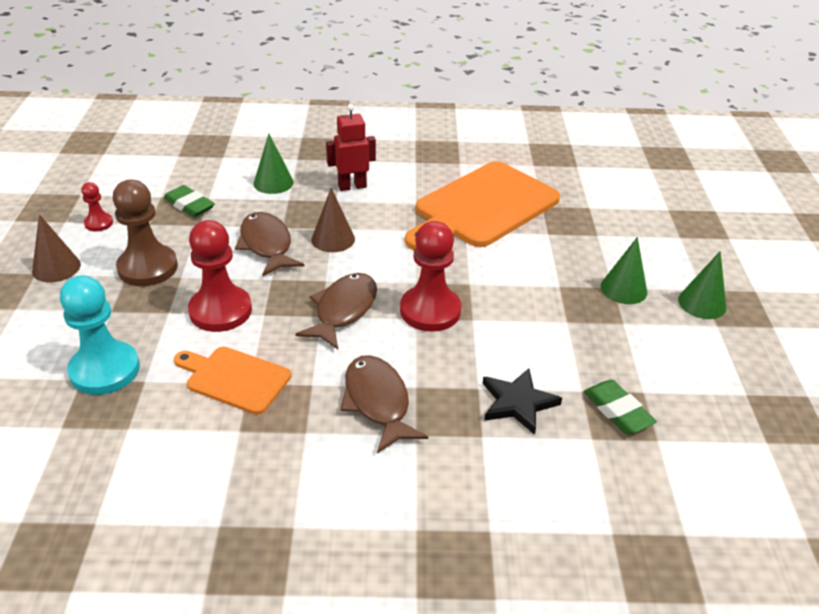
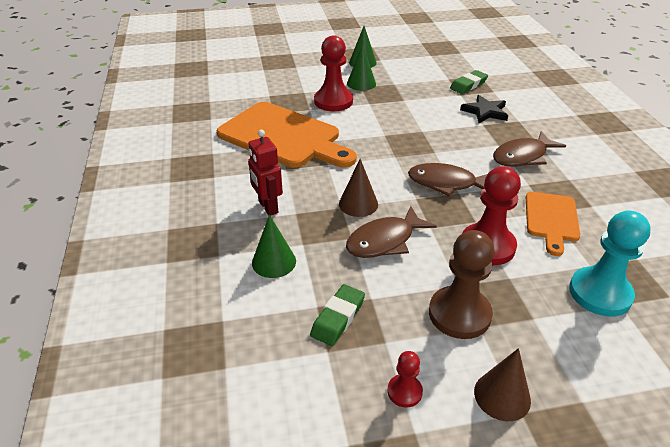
camera: 100 degrees left, 0 degrees up
red pawn [400,221,461,332] -> red pawn moved to [314,35,353,111]

